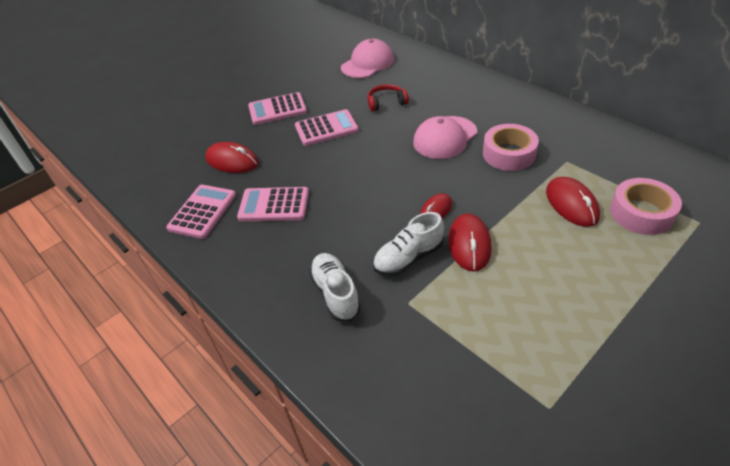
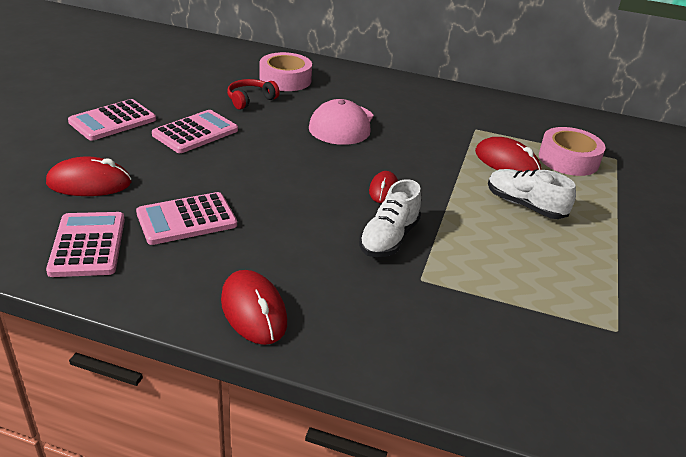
camera: 35 degrees left, 10 degrees down
white shoe [309,253,361,321] -> white shoe moved to [488,169,576,219]
pink cap [341,39,394,78] -> none
red mouse [448,213,492,271] -> red mouse moved to [221,270,287,345]
pink tape [483,124,539,171] -> pink tape moved to [260,52,312,91]

